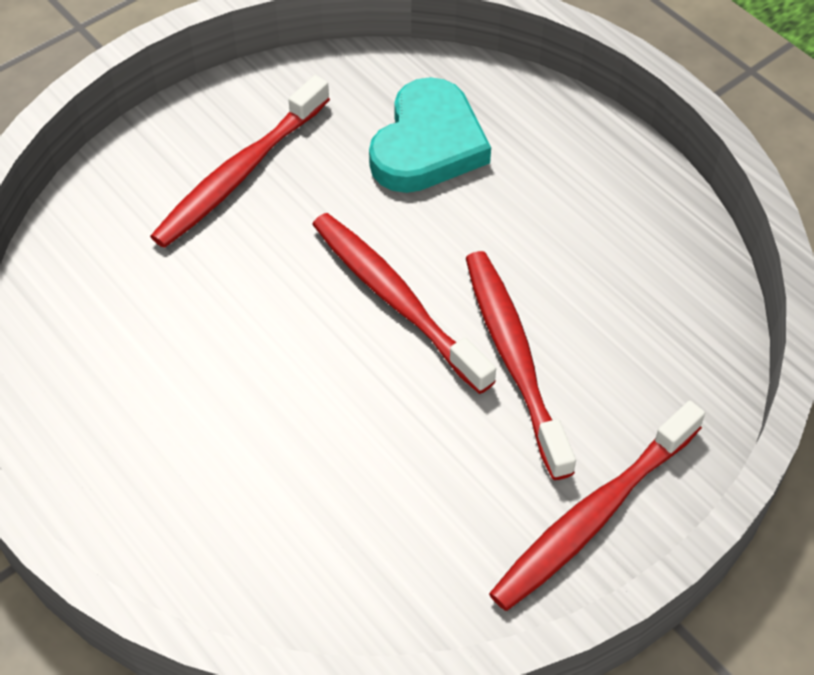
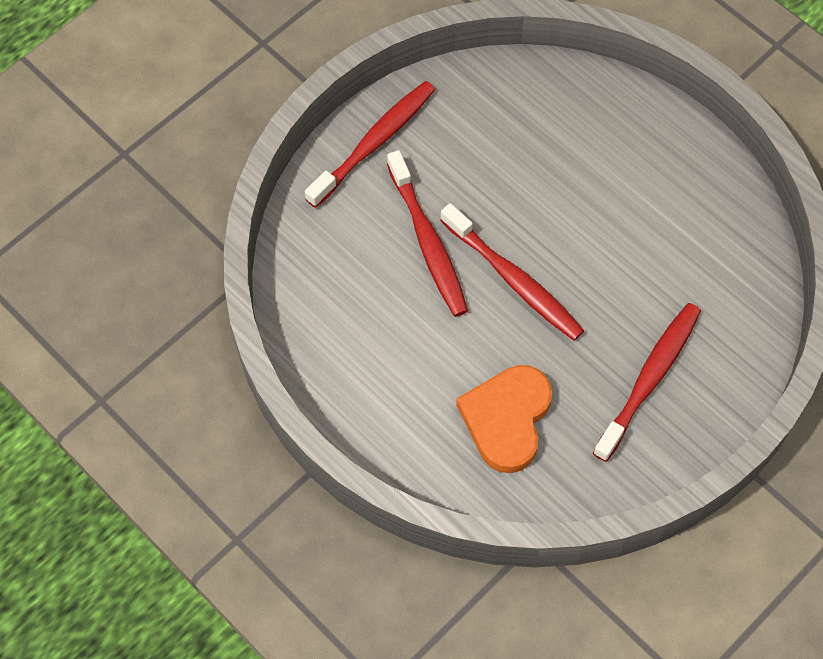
camera: 175 degrees right, 10 degrees up
turquoise heart [369,77,491,193] -> orange heart [456,365,552,473]

